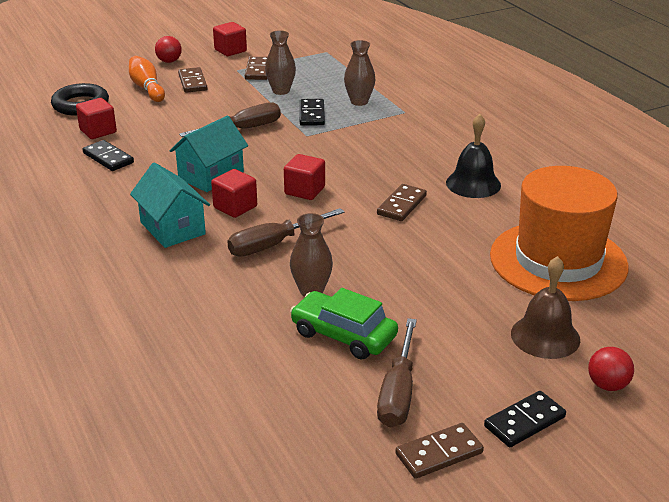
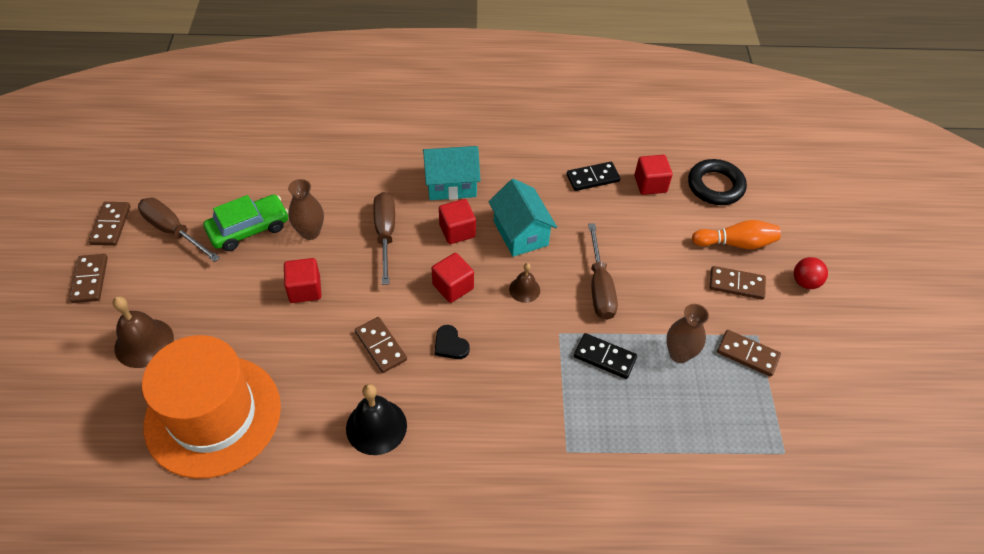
camera: 115 degrees right, 20 degrees up
red cube [213,22,247,56] -> red cube moved to [284,258,321,303]
brown vase [344,40,375,106] -> none
black domino [484,391,566,447] -> brown domino [70,254,108,303]
red ball [588,347,634,391] -> none
none -> black heart [435,325,470,359]
none -> brown bell [509,263,540,303]

